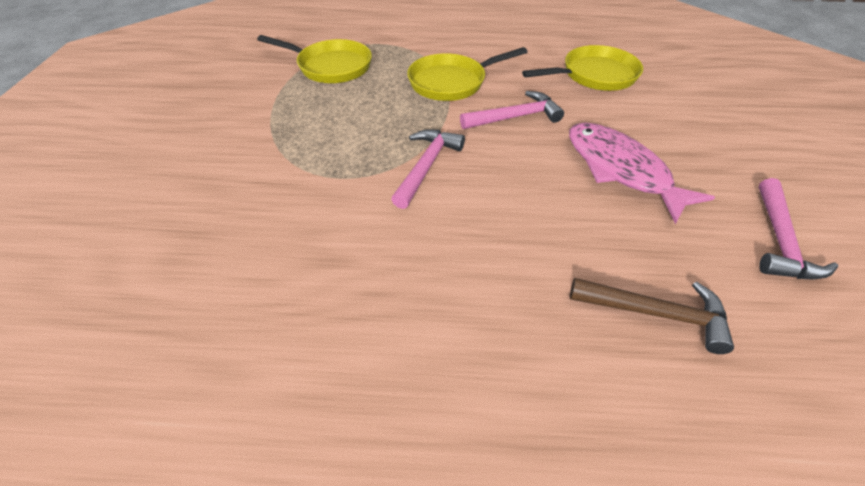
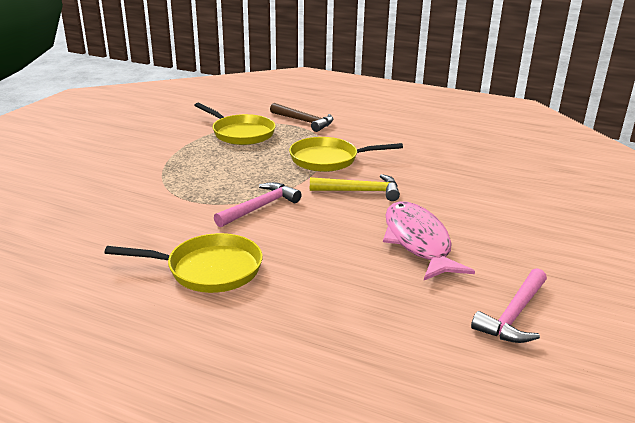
camera: 20 degrees right, 20 degrees down
pink hammer [460,91,564,129] -> yellow hammer [310,174,400,201]
yellow pan [522,45,643,91] -> yellow pan moved to [104,233,263,293]
brown hammer [570,278,734,354] -> brown hammer moved to [270,103,333,132]

